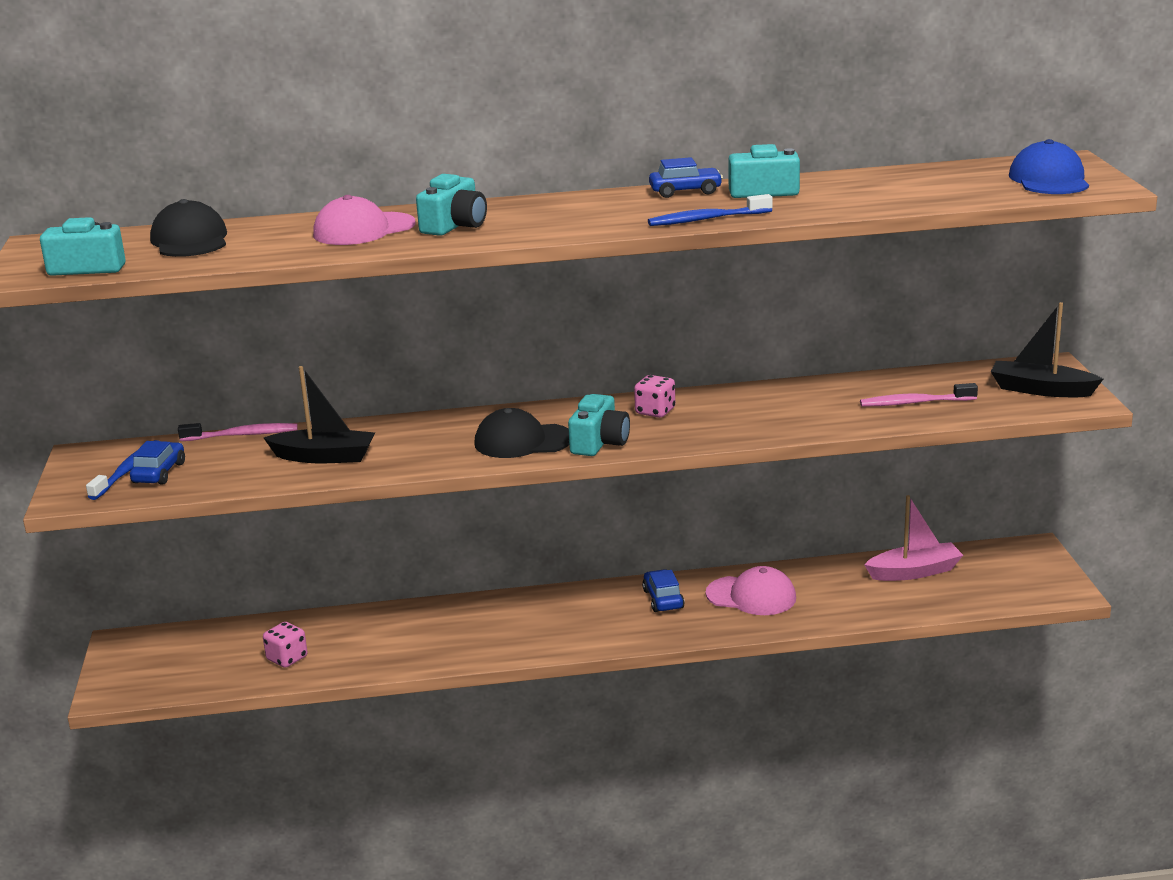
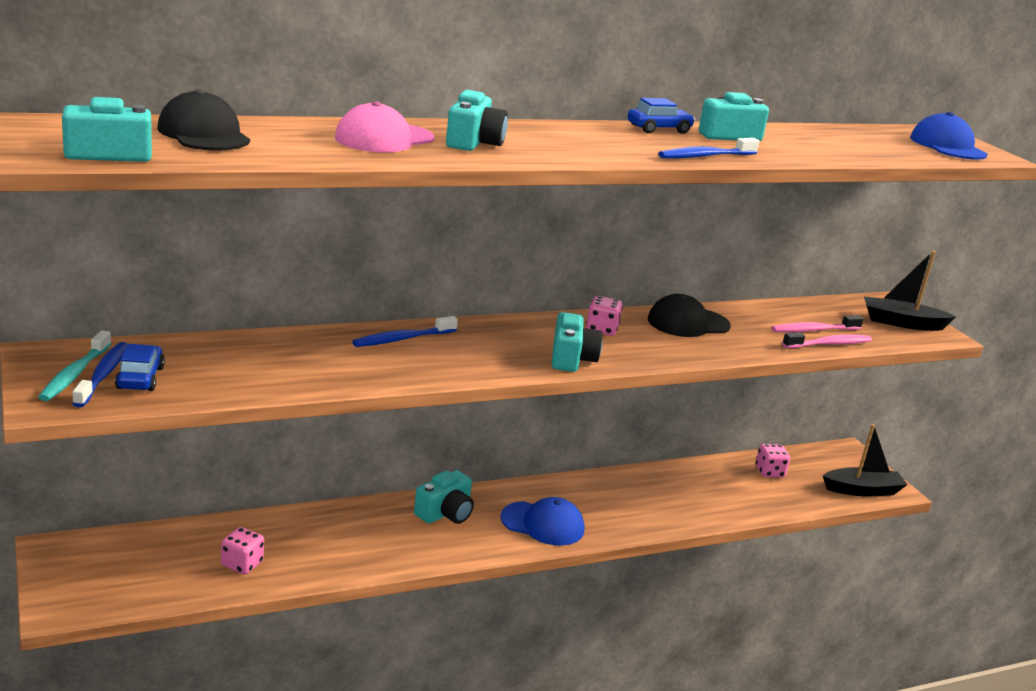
camera: 20 degrees left, 0 degrees up
pink toothbrush [178,423,298,441] -> pink toothbrush moved to [782,332,872,348]
black boat [263,366,375,463] -> black boat moved to [823,424,908,496]
black cap [474,408,569,458] -> black cap moved to [648,294,731,337]
blue car [642,569,685,612] -> none
pink cap [706,566,796,615] -> none
pink boat [864,495,963,581] -> pink dice [756,444,790,478]
none -> turquoise toothbrush [38,330,112,401]
none -> blue toothbrush [352,316,458,347]
none -> turquoise camera [414,470,474,524]
none -> blue cap [500,497,585,546]

